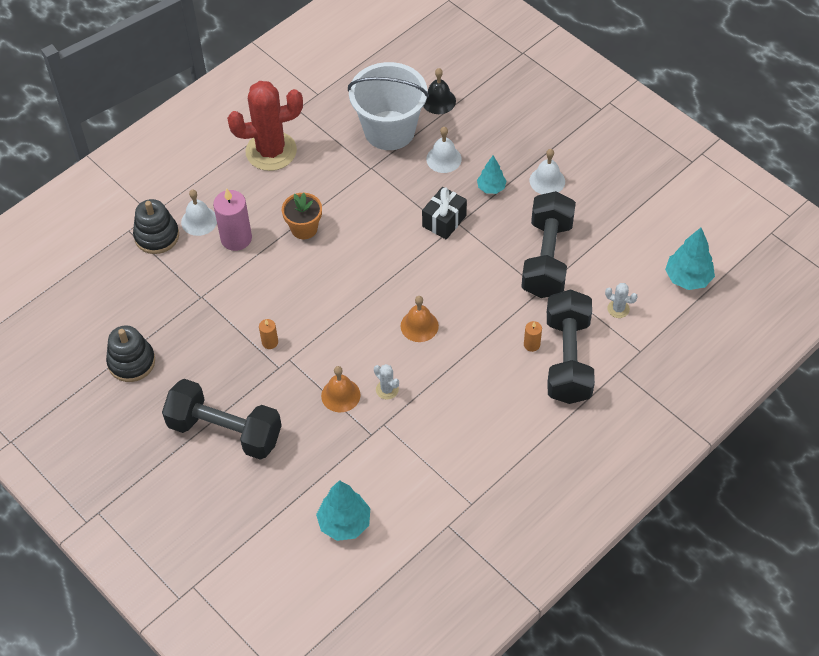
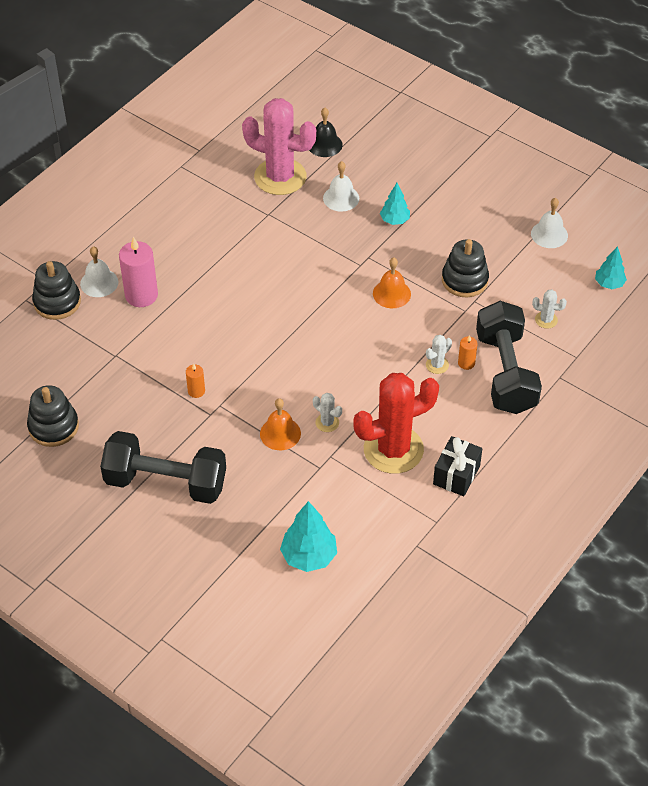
camera: 10 degrees left, 5 degrees down
red cactus [227,81,303,171] -> red cactus moved to [353,373,439,474]
orange flower pot [282,193,322,239] -> none
white bucket [348,62,429,150] -> pink cactus [242,98,316,195]
orange bell [400,296,439,342] -> orange bell moved to [373,257,411,308]
black gift [422,187,467,240] -> black gift moved to [433,436,483,496]
black dumbbell [521,191,576,298] -> black stacking toy [442,239,489,297]
white bell [530,149,565,194] -> white bell moved to [531,198,568,248]
turquoise tree [665,228,715,290] -> turquoise tree [595,246,627,289], size x0.63
none -> white cactus [426,335,452,374]

